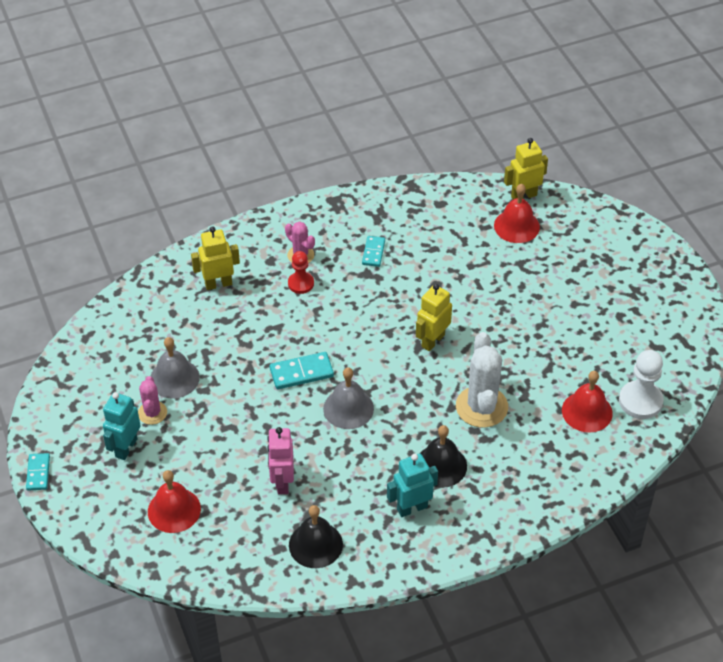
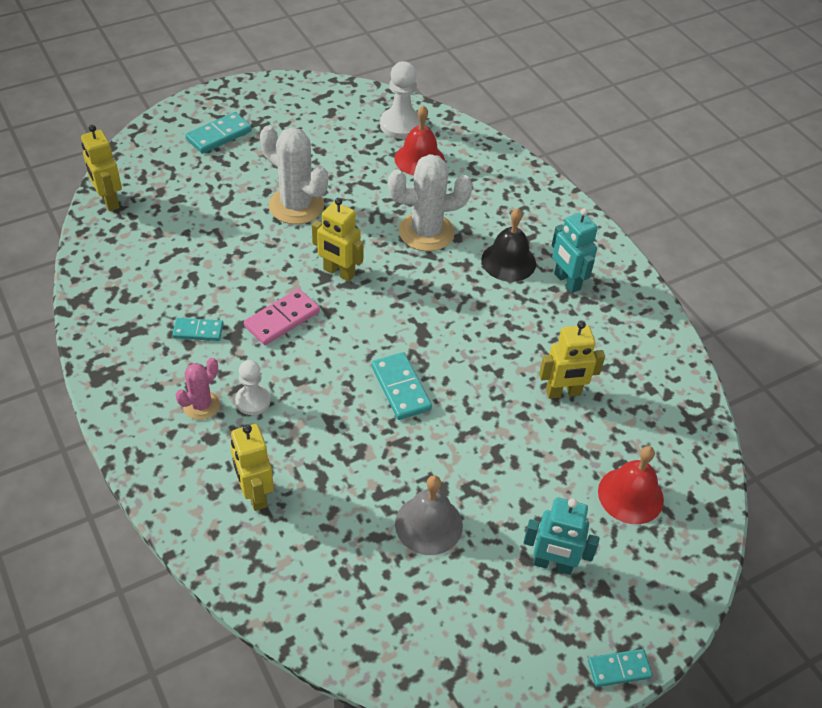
camera: 100 degrees left, 0 degrees up
pink cactus [138,376,167,425] -> none
pink robot [267,427,294,494] -> yellow robot [539,321,605,399]
red pawn [288,251,314,294] -> white pawn [235,360,271,415]
black bell [289,505,343,568] -> none
grey bell [323,367,374,429] -> none
red bell [494,184,540,243] -> none
none -> turquoise domino [186,112,252,154]
none -> pink domino [244,289,320,345]
none -> white cactus [260,125,328,224]

